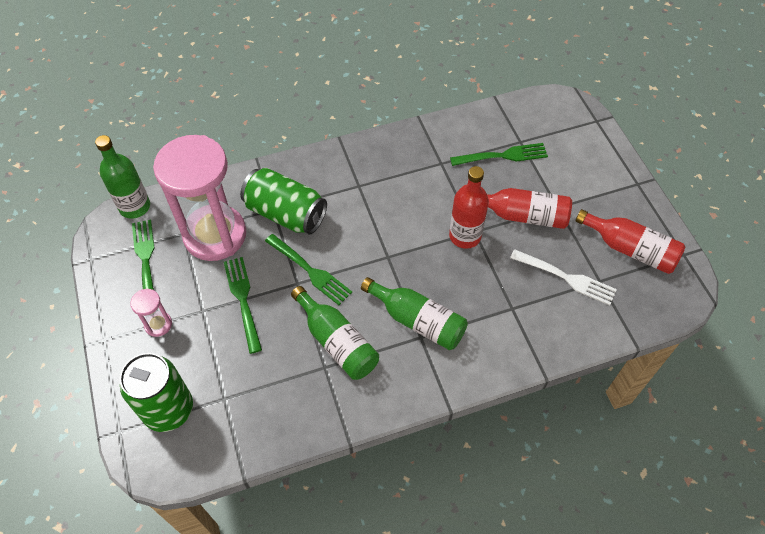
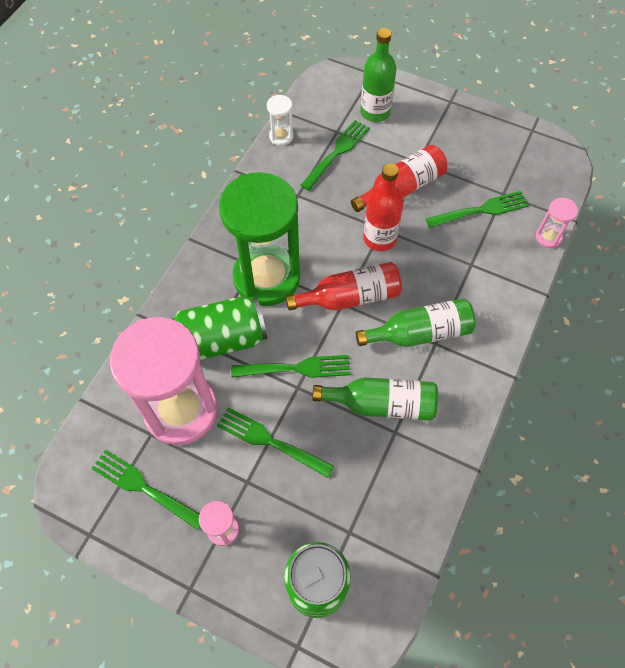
camera: 45 degrees left, 5 degrees up
green bottle [95,135,150,219] -> green bottle moved to [360,28,397,122]
white fork [510,249,617,305] -> green fork [426,191,529,228]
red bottle [576,209,685,274] -> red bottle moved to [286,262,402,310]
none -> green hourglass [219,172,300,306]
none -> white hourglass [267,95,293,146]
none -> pink hourglass [536,198,578,248]

